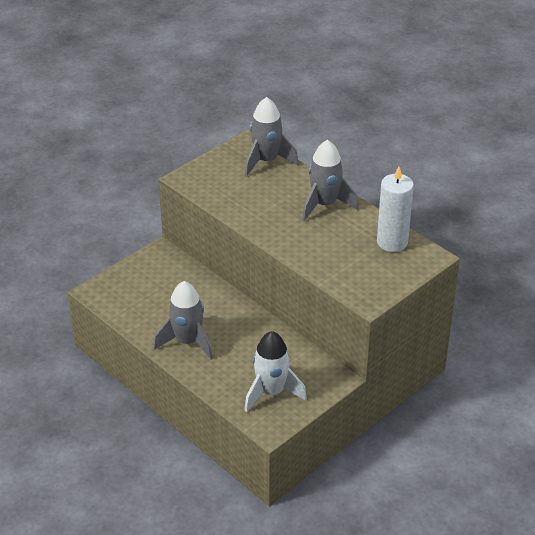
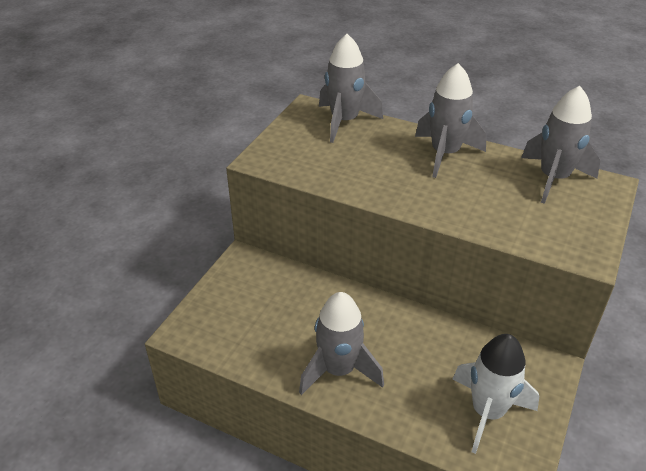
camera: 20 degrees left, 0 degrees up
white candle [377,166,414,252] -> grey rocket [521,86,601,204]

